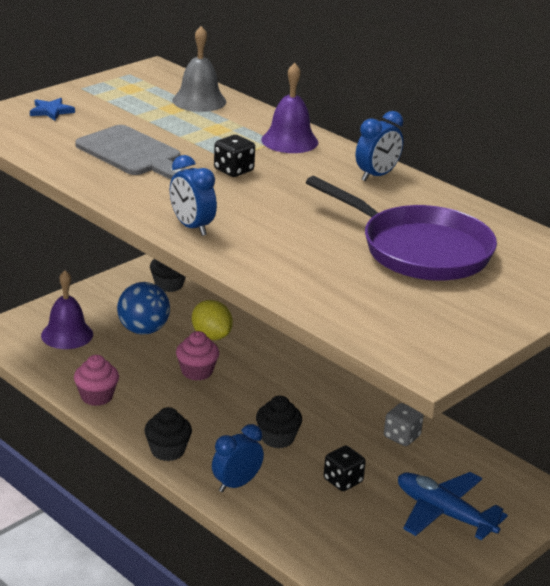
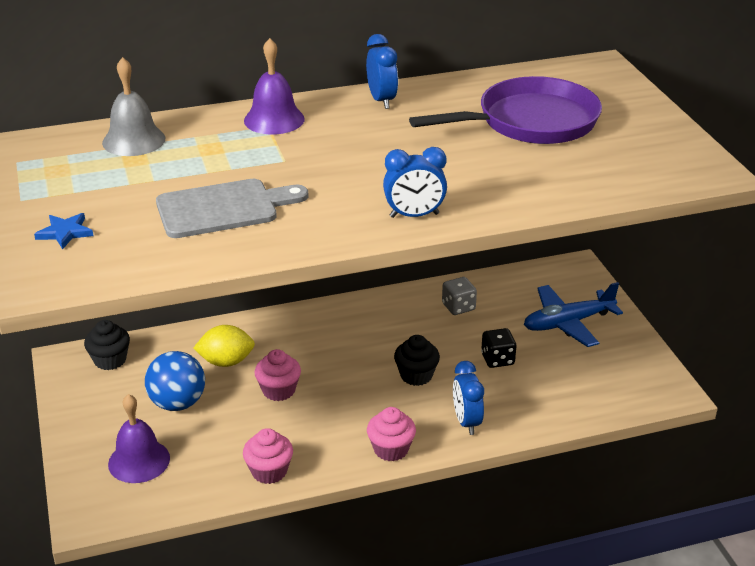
camera: 60 degrees left, 5 degrees up
black cupcake [144,407,192,461] -> pink cupcake [367,407,416,461]
black dice [214,135,255,177] -> none

